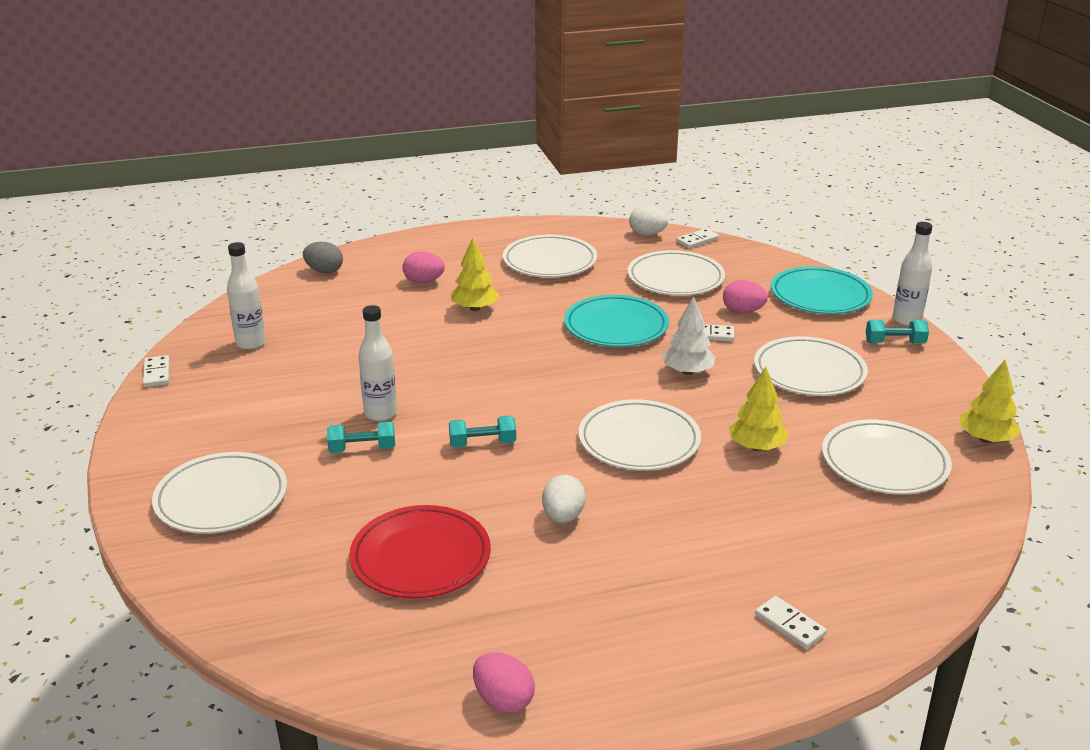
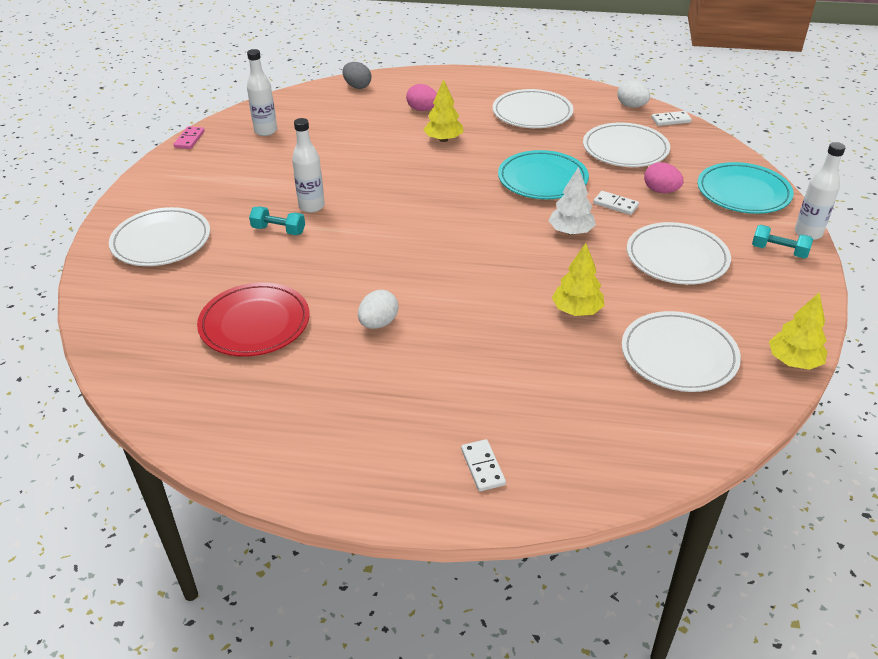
camera: 25 degrees right, 10 degrees up
white domino [143,355,170,387] -> pink domino [174,126,205,149]
turquoise dumbbell [449,415,516,448] -> none
pink egg [473,652,535,713] -> none
white plate [579,399,701,471] -> none

